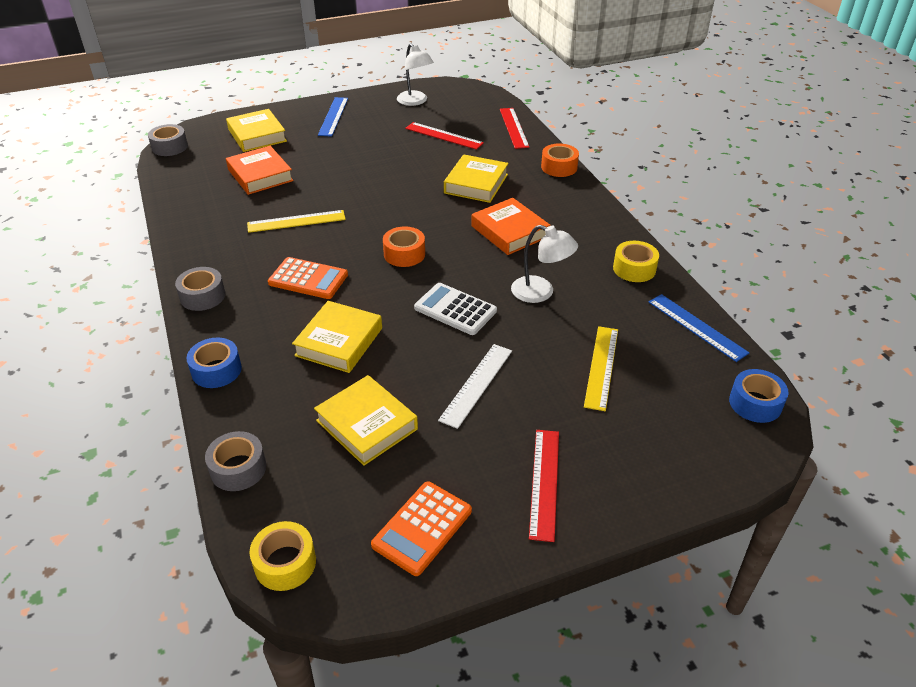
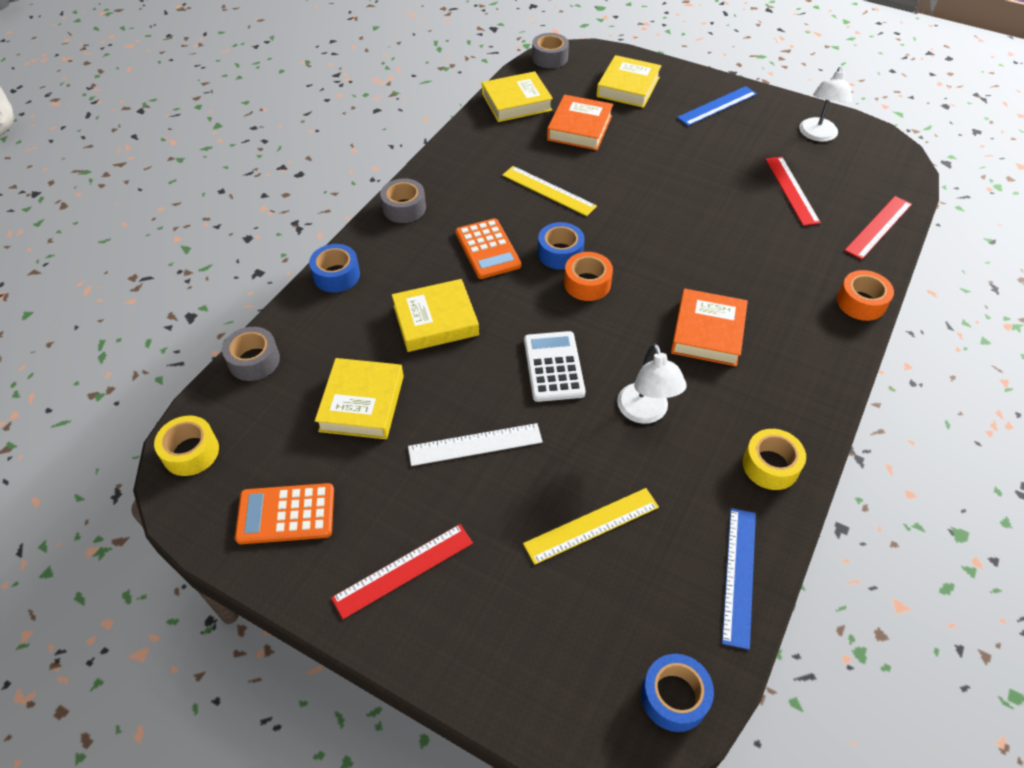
camera: 50 degrees right, 10 degrees up
yellow book [444,154,508,203] -> yellow book moved to [482,71,553,122]
none -> blue tape [538,222,585,270]

